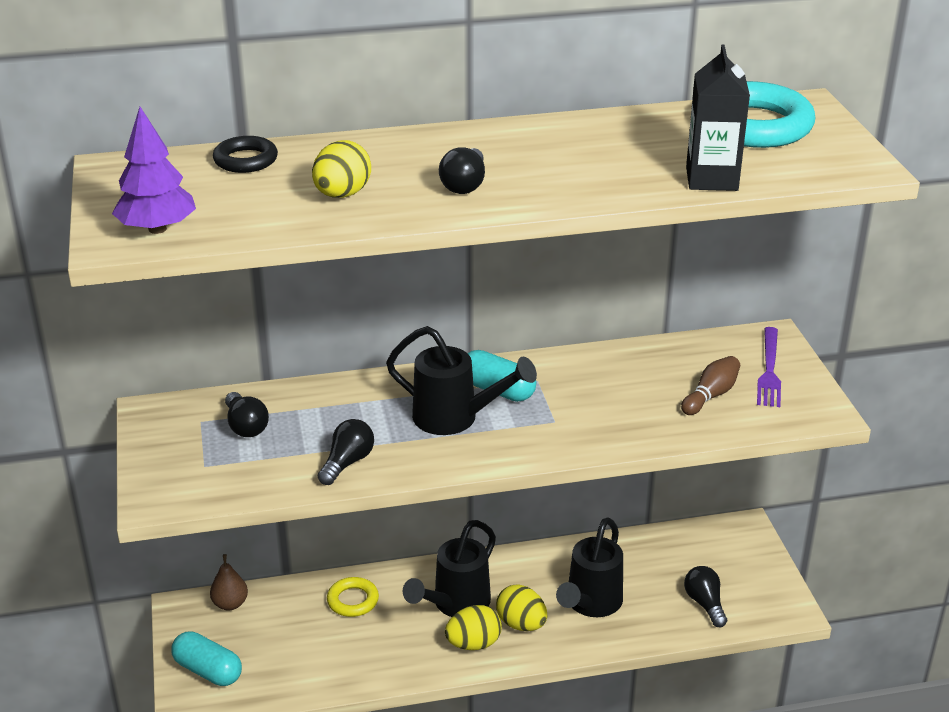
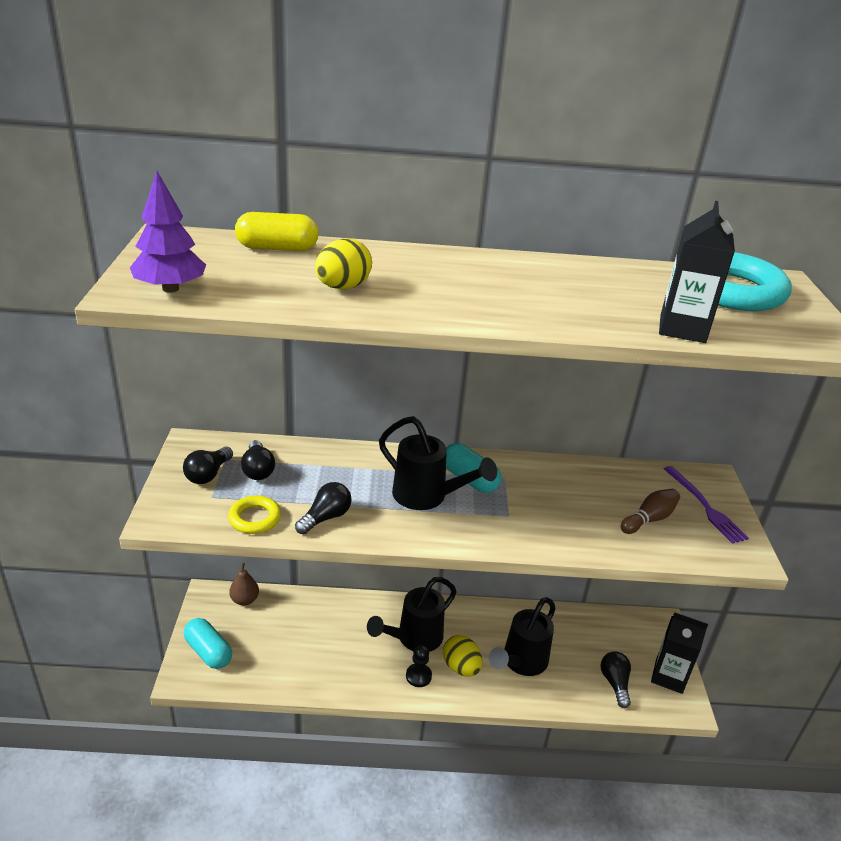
camera: 10 degrees right, 0 degrees up
black ring [213,136,278,173] -> yellow capsule [235,212,319,251]
yellow ring [327,577,379,617] -> yellow ring moved to [228,496,281,534]
black light bulb [439,147,485,194] -> black light bulb moved to [183,447,233,484]
yellow egg [445,605,502,650] -> black pawn [406,645,432,687]
purple fork [757,327,781,407] -> purple fork turned 45 degrees counterclockwise [664,466,749,544]
none -> black carton [651,612,708,694]

